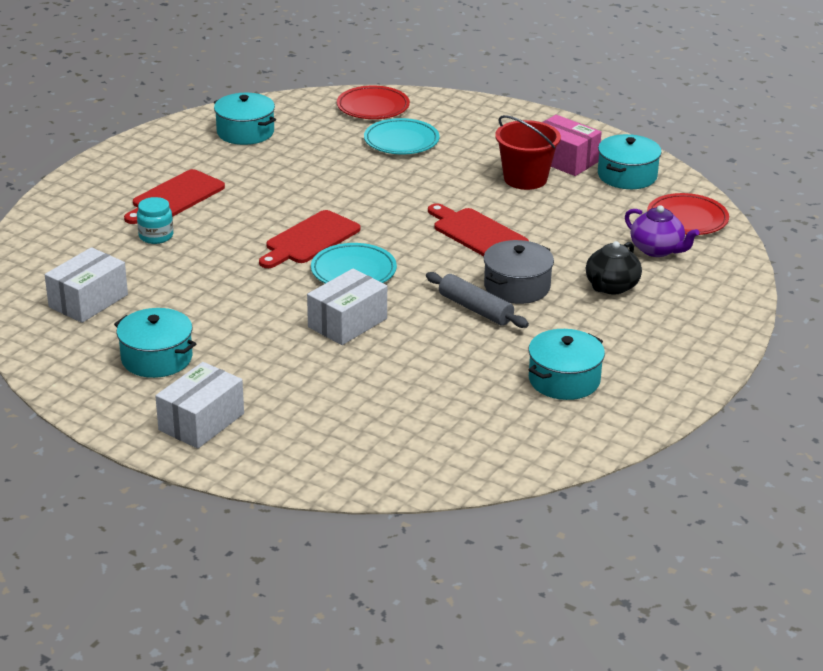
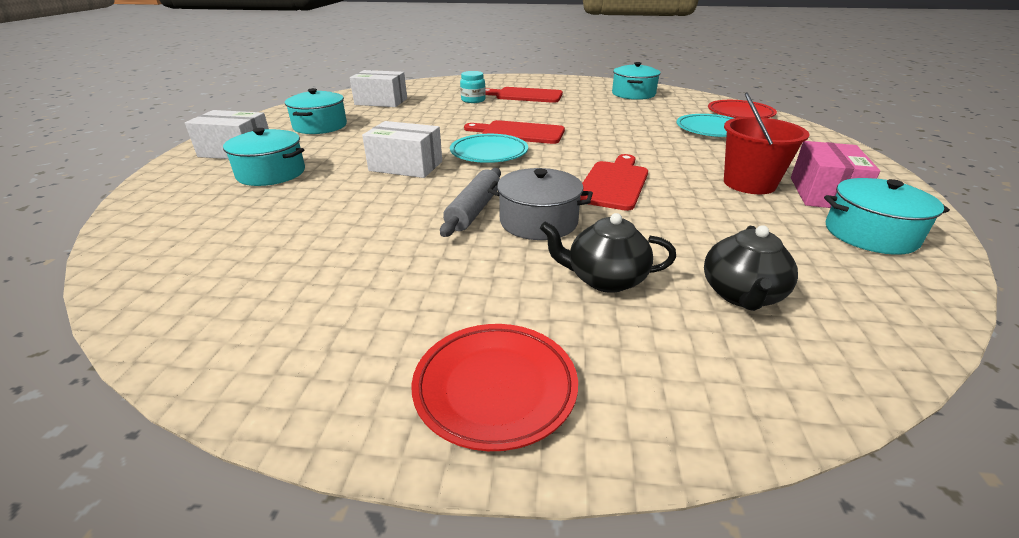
camera: 65 degrees right, 0 degrees up
turquoise pot [528,329,605,400] -> turquoise pot moved to [223,128,305,186]
purple teapot [625,205,699,257] -> black teapot [704,225,798,311]
red plate [647,193,729,235] -> red plate moved to [411,324,578,451]

